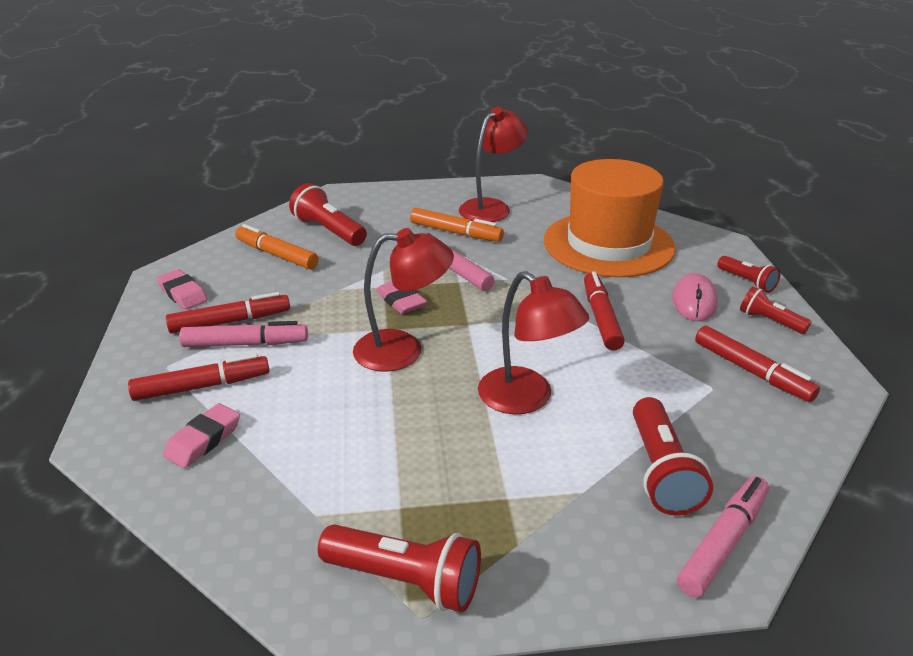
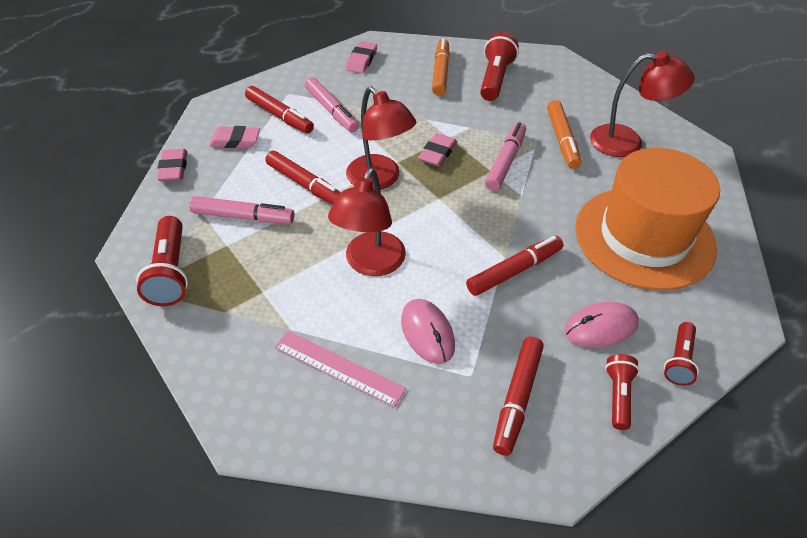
camera: 60 degrees right, 15 degrees up
red marker [166,292,290,333] -> red marker moved to [265,151,341,205]
red flashlight [633,397,713,516] -> pink ruler [275,331,406,407]
pink marker [677,476,769,598] -> pink marker moved to [189,196,294,224]
none -> pink eraser [157,149,187,181]
none -> pink mouse [401,299,455,364]

